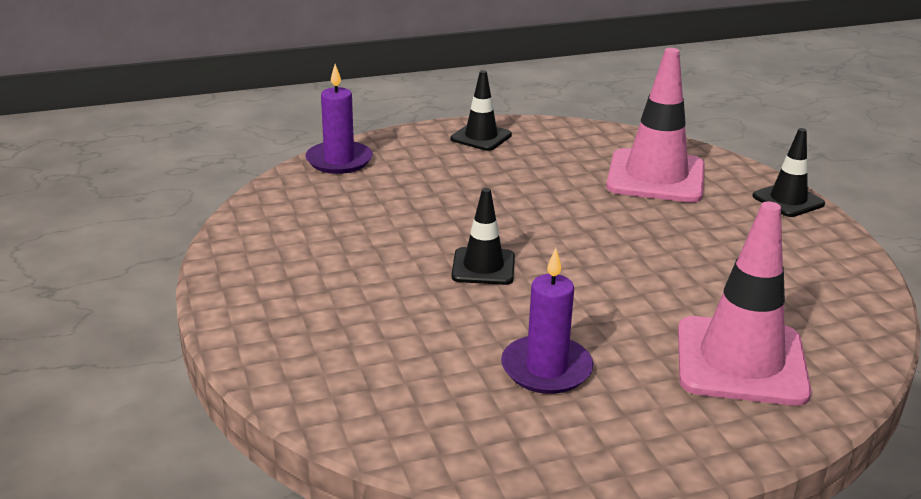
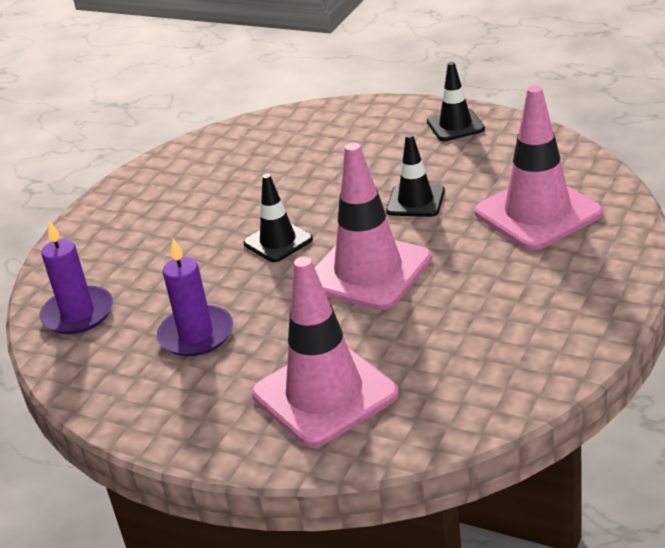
camera: 50 degrees right, 5 degrees up
purple candle [305,64,373,174] -> purple candle moved to [40,220,113,334]
black traffic cone [752,128,825,217] -> black traffic cone moved to [386,134,445,217]
none -> pink traffic cone [315,142,432,310]

